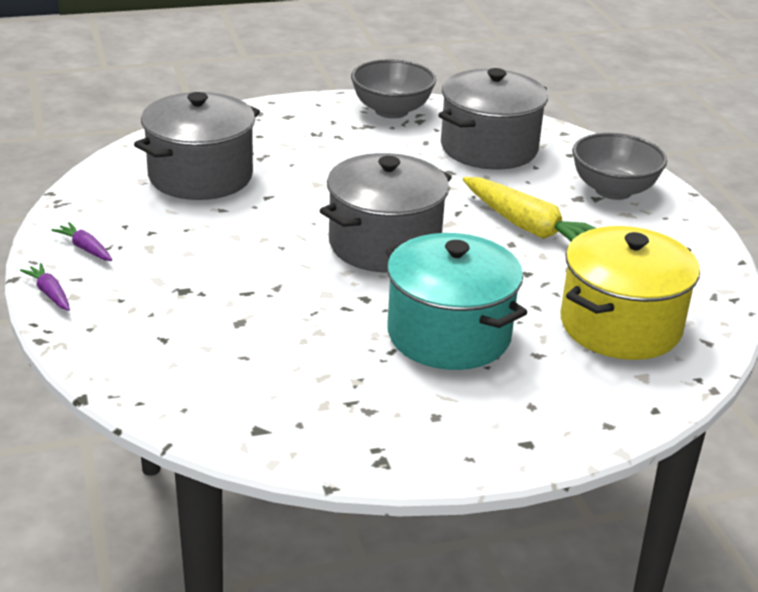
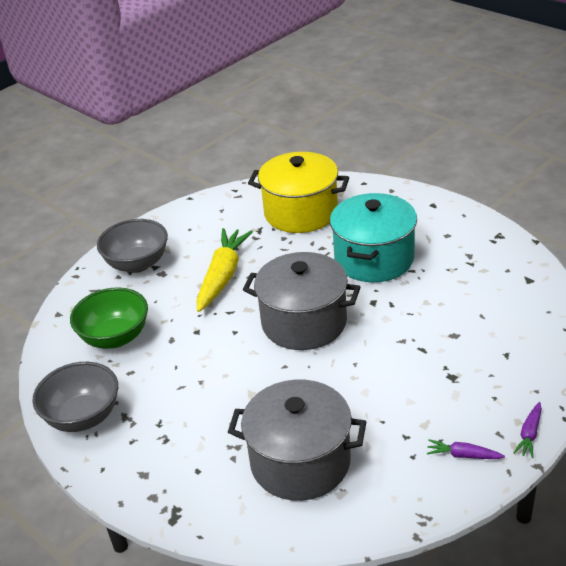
camera: 115 degrees left, 5 degrees up
purple carrot [52,222,112,261] -> purple carrot turned 90 degrees clockwise [427,439,505,459]
grey pot [439,68,548,169] -> green bowl [70,287,148,349]

